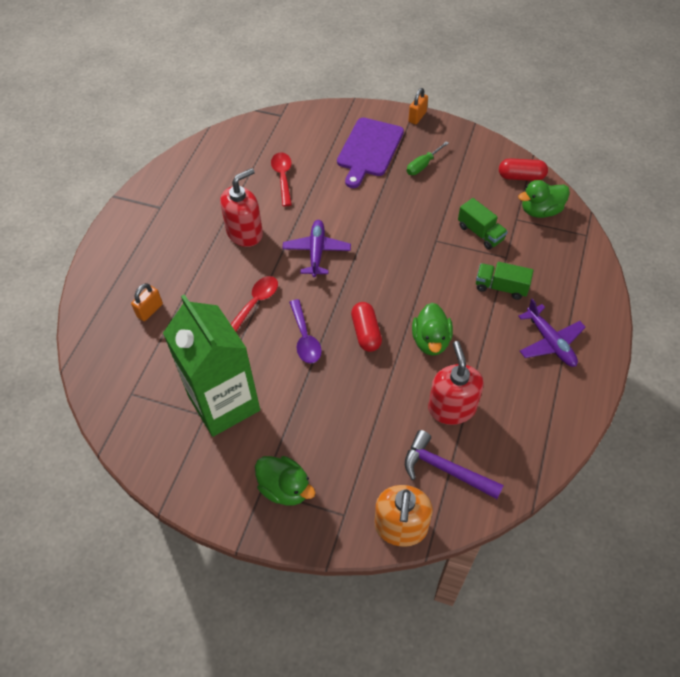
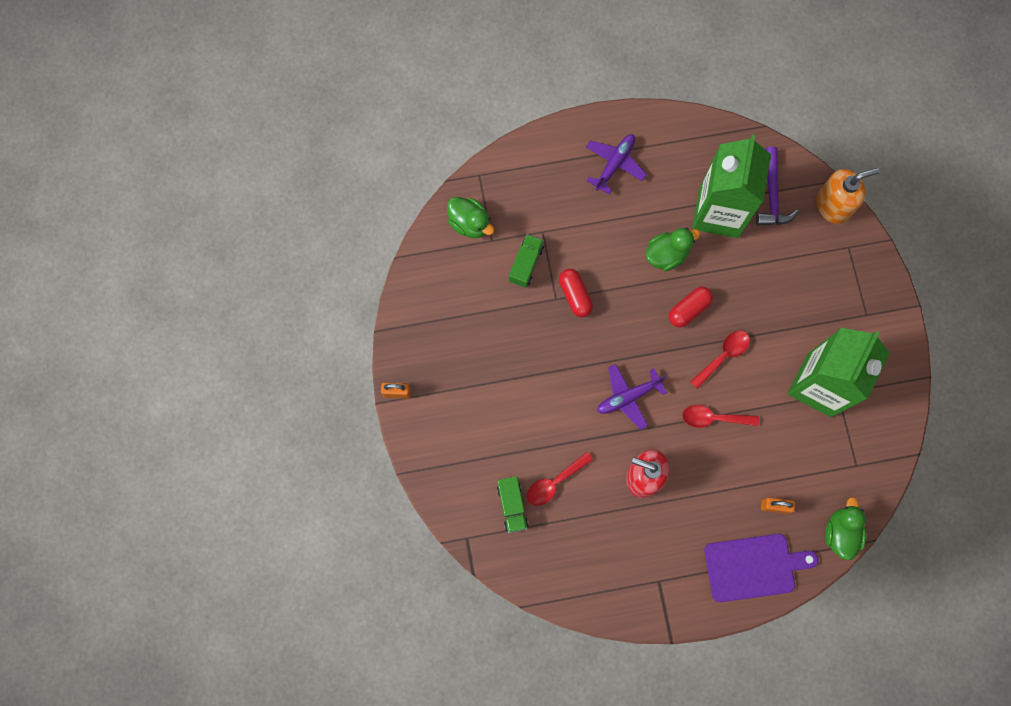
camera: 120 degrees left, 20 degrees up
green duck [255,456,315,506] -> green duck moved to [825,497,866,560]
purple spoon [289,299,322,363] -> red spoon [690,331,750,389]
purple cutting board [337,118,404,188] -> purple cutting board moved to [704,534,818,602]
green screwdriver [407,141,449,175] -> none
red soap dispenser [428,341,484,425] -> green carton [692,135,771,238]
green truck [476,262,534,300] -> green truck moved to [497,476,528,533]
red capsule [499,158,548,181] -> red capsule moved to [559,269,593,317]

